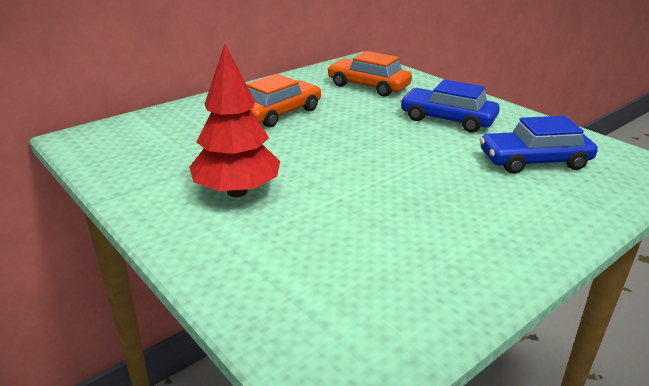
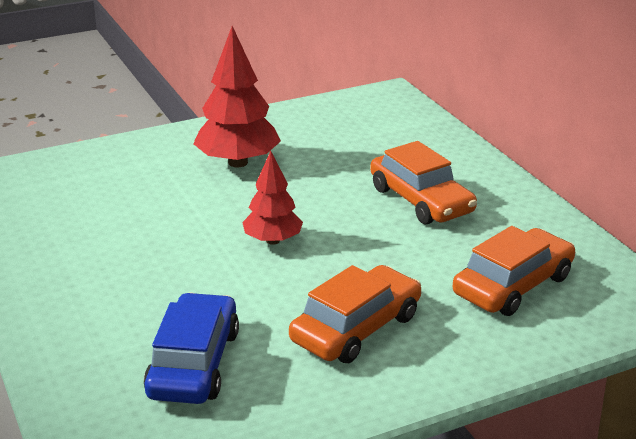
camera: 105 degrees right, 0 degrees up
blue car [400,79,500,133] -> orange car [289,265,421,363]
none -> red tree [242,151,303,245]

